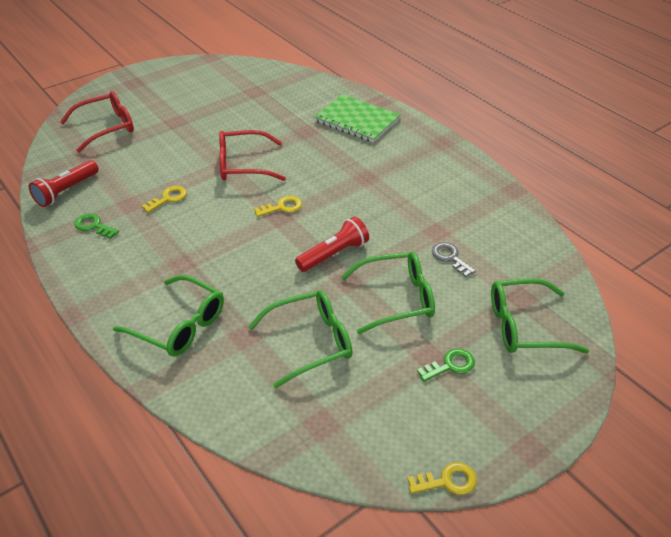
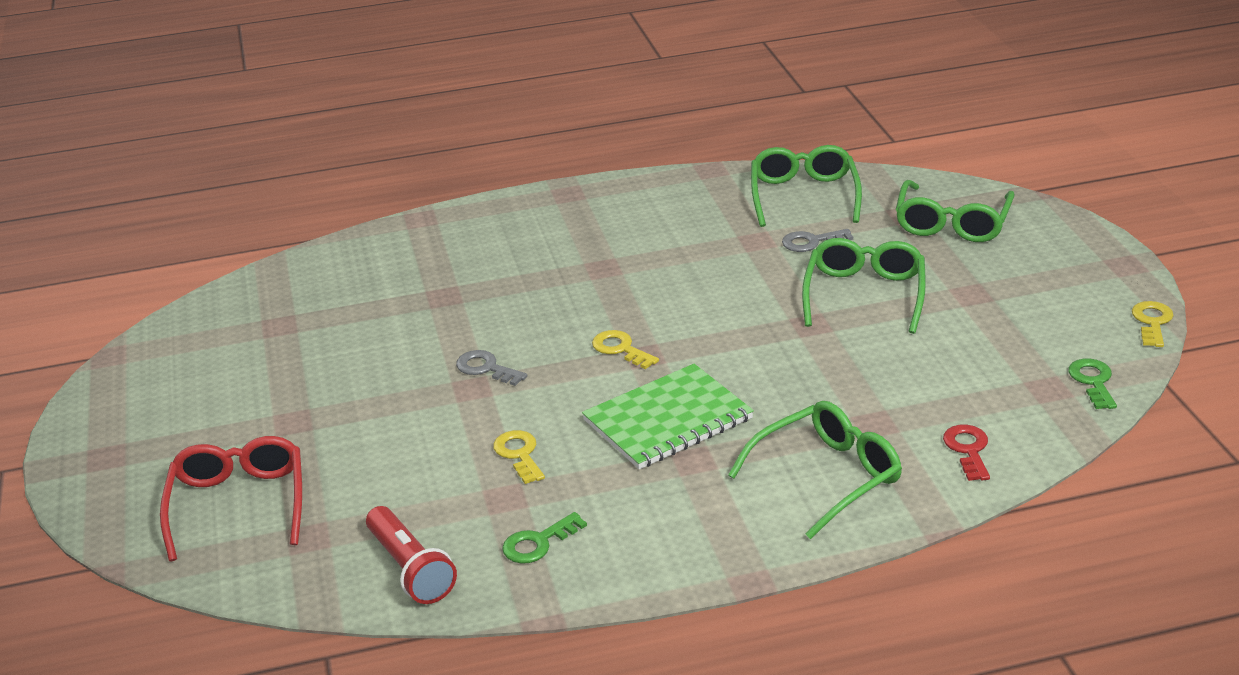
camera: 65 degrees left, 10 degrees down
red glasses [219,130,286,181] -> grey key [456,350,527,386]
green glasses [248,290,352,388] -> green glasses moved to [751,145,862,227]
yellow key [254,196,302,217] -> yellow key turned 45 degrees counterclockwise [592,330,659,369]
red flashlight [295,216,369,272] -> none
green notebook [314,94,400,142] -> green notebook moved to [582,364,754,469]
green key [417,348,475,382] -> green key moved to [1068,359,1117,409]
none -> red key [943,425,990,481]

